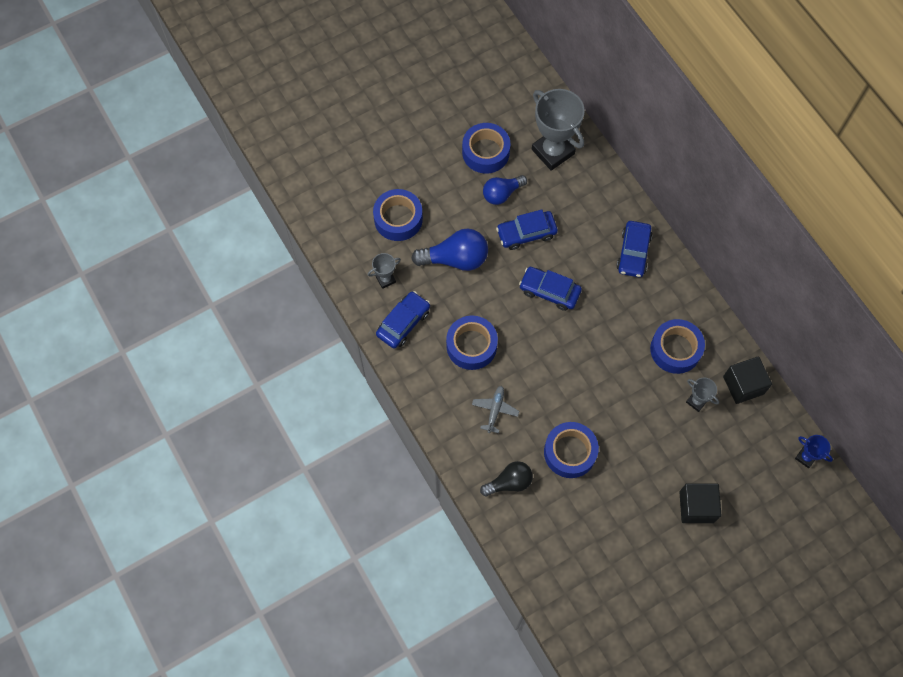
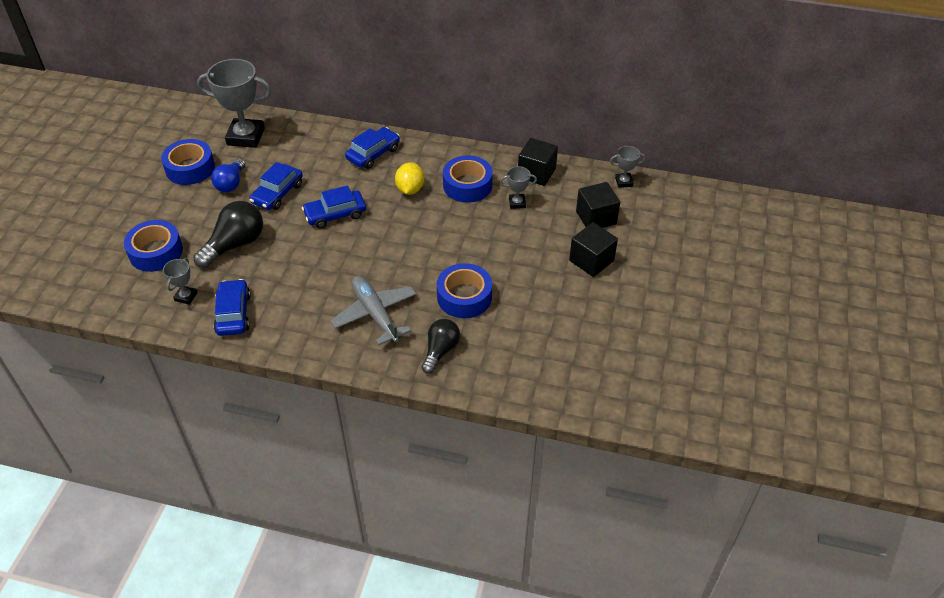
camera: 45 degrees left, 20 degrees down
blue light bulb [411,228,488,271] -> black light bulb [193,201,263,268]
blue tape [446,315,498,370] -> none
grey plane [472,386,519,433] -> grey plane [331,276,416,345], size x1.74
blue car [616,221,652,277] -> blue car turned 105 degrees counterclockwise [345,127,400,169]
blue trophy [795,435,833,468] -> grey trophy [610,146,646,188]
none -> yellow lemon [395,162,424,195]
none -> black cube [576,182,620,228]

